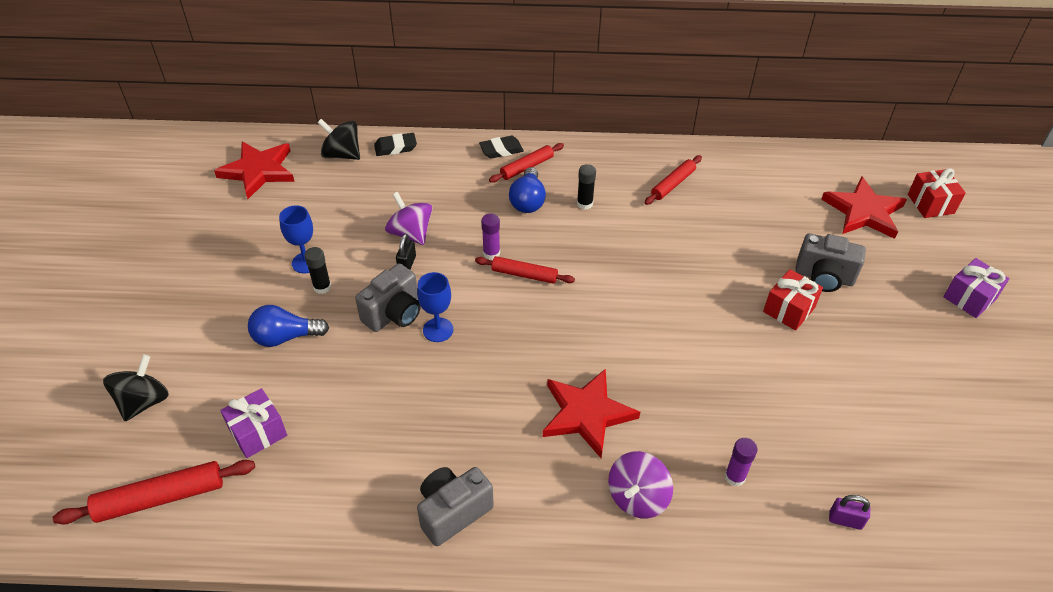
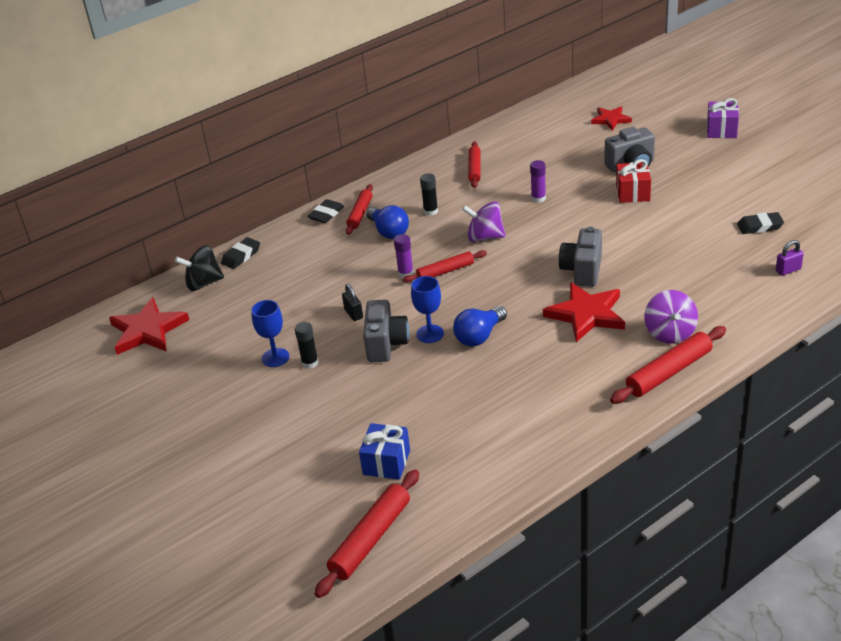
camera: 35 degrees left, 10 degrees down
black spinning top [103,355,169,421] -> none
purple gift [220,388,287,458] -> blue gift [359,423,410,480]
blue light bulb [248,305,329,347] -> blue light bulb moved to [453,306,507,346]
purple spinning top [385,192,432,245] -> purple spinning top moved to [462,201,506,242]
grey camera [417,467,494,546] -> grey camera moved to [559,227,602,287]
purple glue stick [725,438,758,486] -> purple glue stick moved to [530,160,546,203]
red star [821,176,907,239] -> red star [591,106,632,131], size x0.60
red gift [908,168,966,218] -> none
none -> red rolling pin [610,326,726,404]
none -> black eraser [737,212,784,234]

